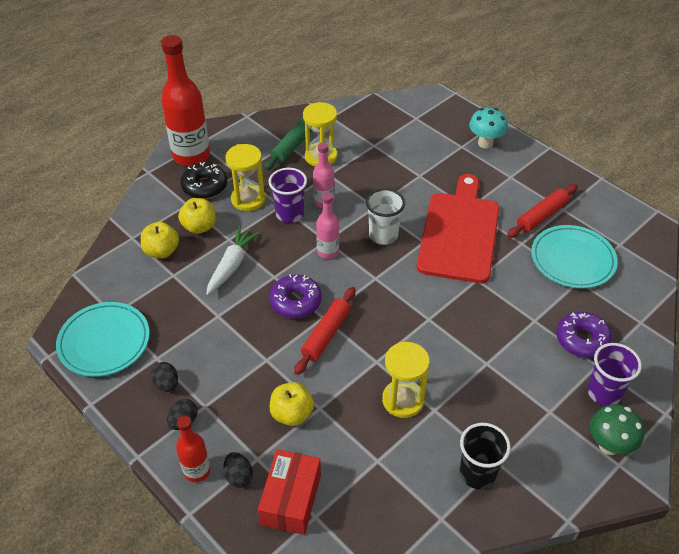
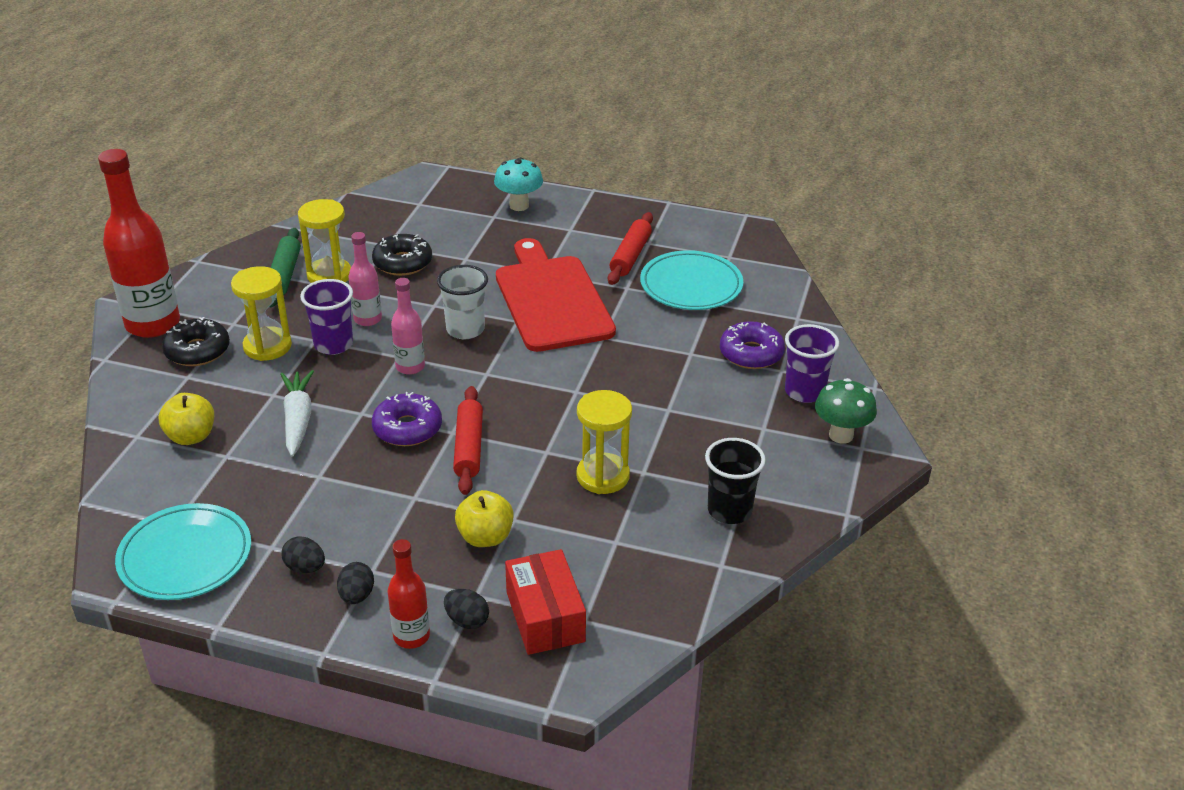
camera: 30 degrees left, 10 degrees down
yellow apple [178,198,216,234] -> none
none -> black donut [372,234,432,276]

